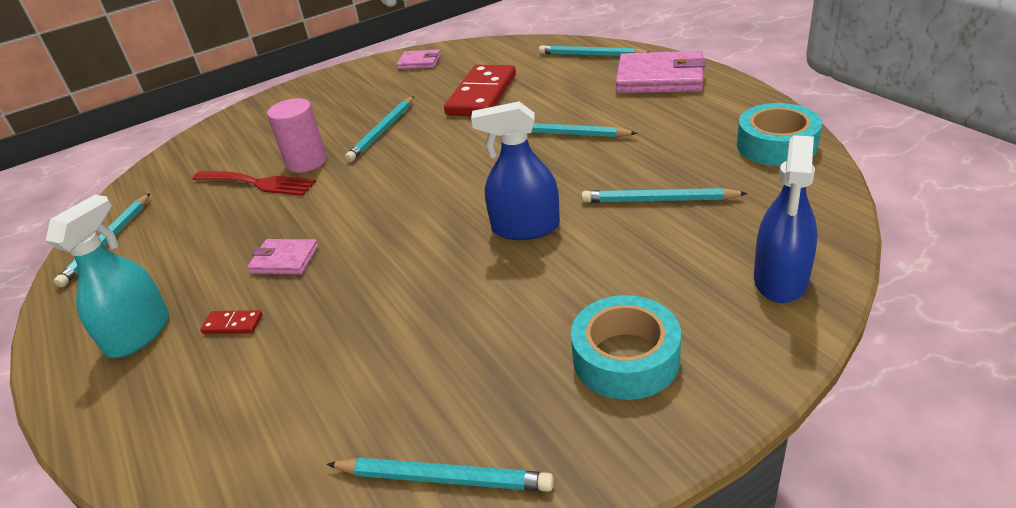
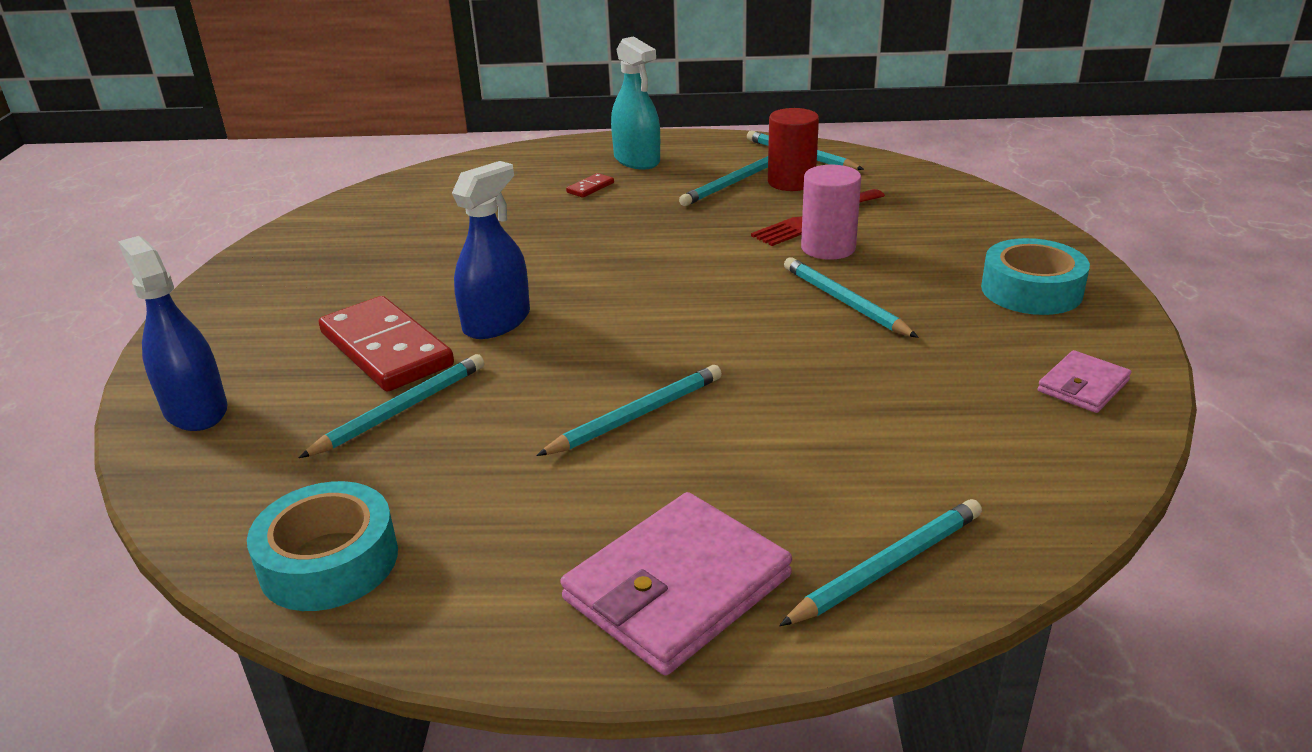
camera: 120 degrees right, 5 degrees down
pink wallet [247,239,318,275] -> none
turquoise pencil [327,458,554,492] -> turquoise pencil moved to [679,156,768,206]
red domino [444,65,516,116] -> red domino moved to [319,296,454,392]
turquoise tape [571,295,681,400] -> turquoise tape moved to [981,238,1090,315]
none -> red cylinder [768,108,819,191]

